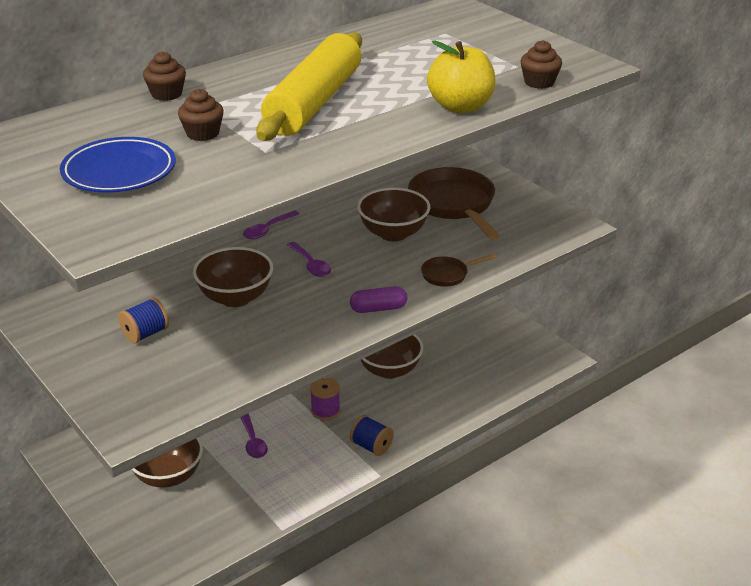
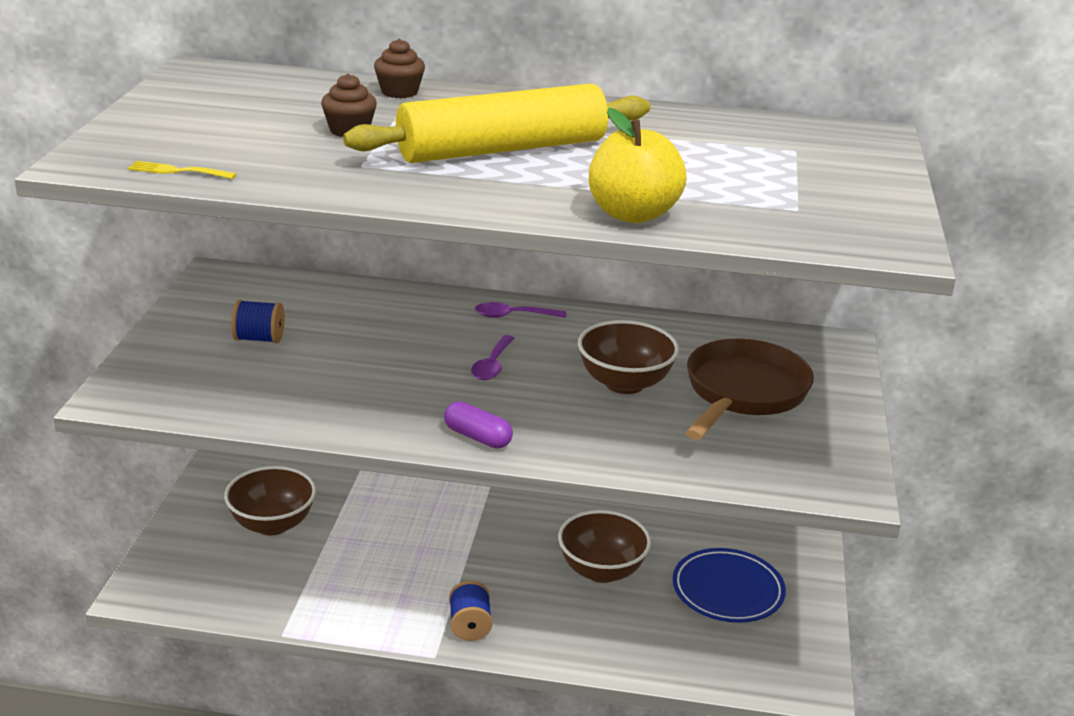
camera: 45 degrees right, 5 degrees down
blue plate [60,137,176,193] -> blue plate moved to [672,548,786,623]
brown bowl [193,247,273,307] -> none
purple spoon [240,414,268,458] -> none
purple spool [310,378,340,420] -> none
brown pan [421,254,497,287] -> none
brown cupcake [520,40,562,89] -> none
none -> yellow fork [128,161,237,179]

